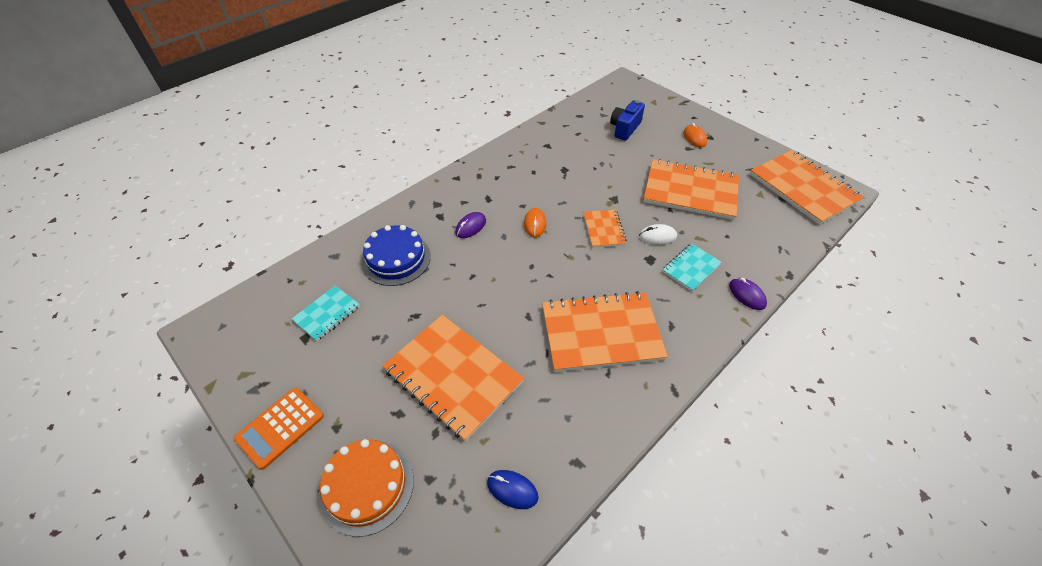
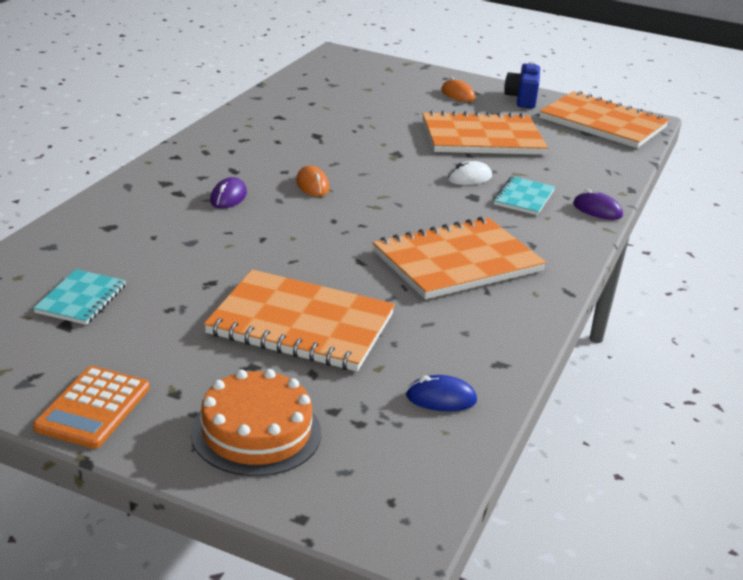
camera: 25 degrees left, 20 degrees down
blue cake [361,225,431,286] -> none
orange notebook [583,209,627,248] -> none
blue camera [610,100,645,141] -> blue camera moved to [504,62,540,109]

